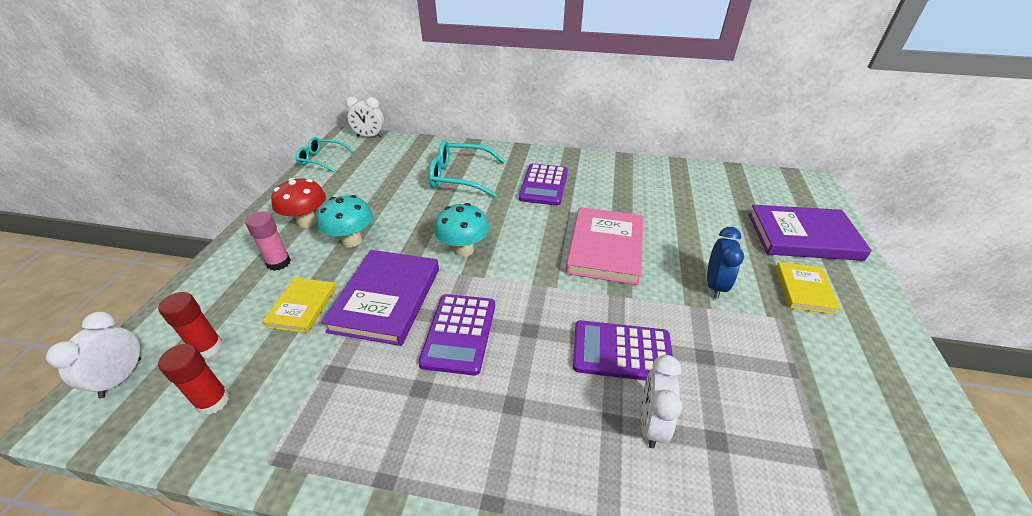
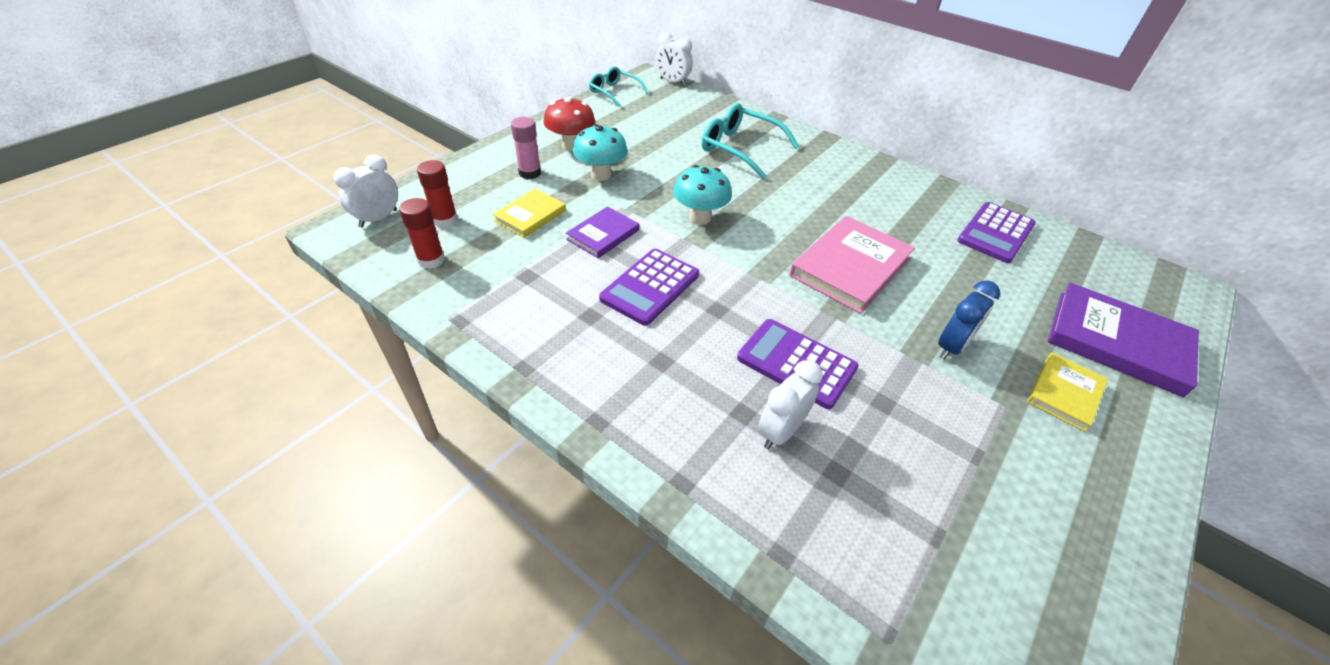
camera: 25 degrees right, 5 degrees up
purple book [321,250,439,346] -> purple book [566,206,639,258], size x0.57
purple calculator [519,164,568,206] -> purple calculator moved to [958,202,1036,263]

